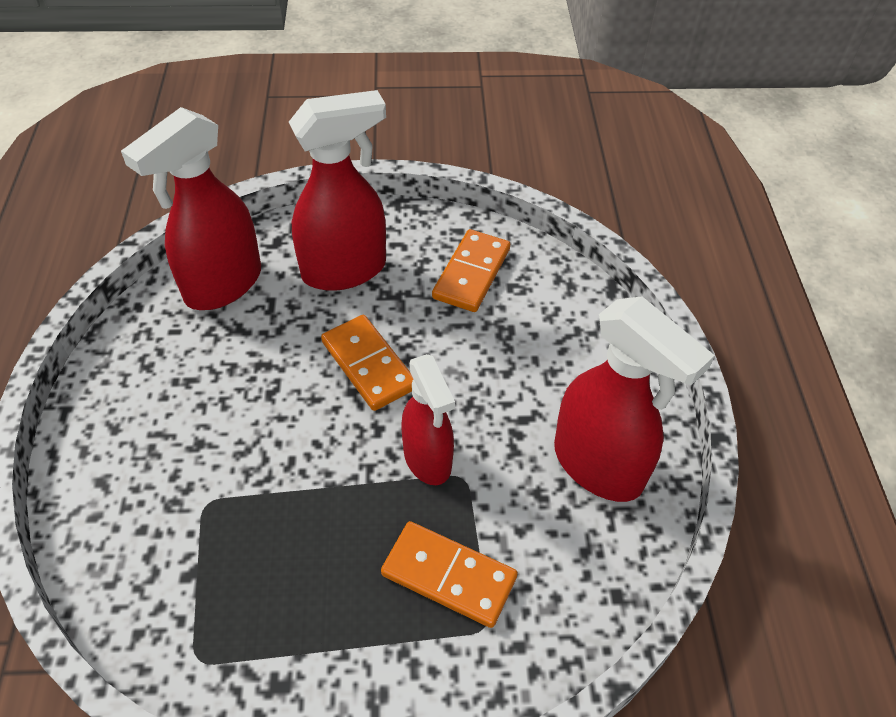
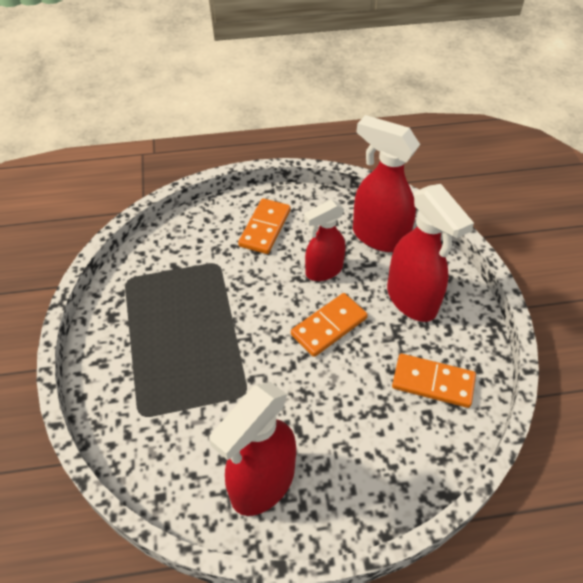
camera: 85 degrees right, 0 degrees up
orange domino [381,521,518,628] -> orange domino moved to [238,198,291,254]
red spray bottle [402,354,455,485] -> red spray bottle moved to [304,200,346,281]

